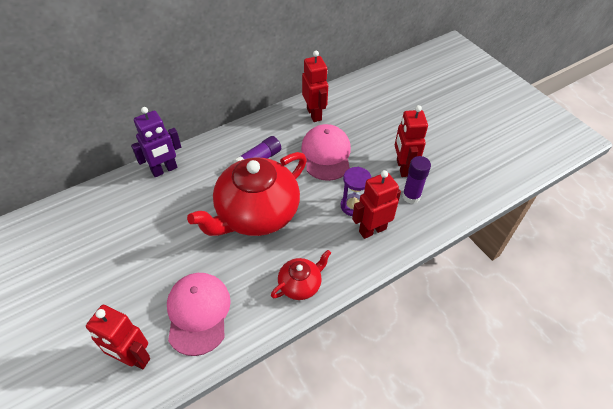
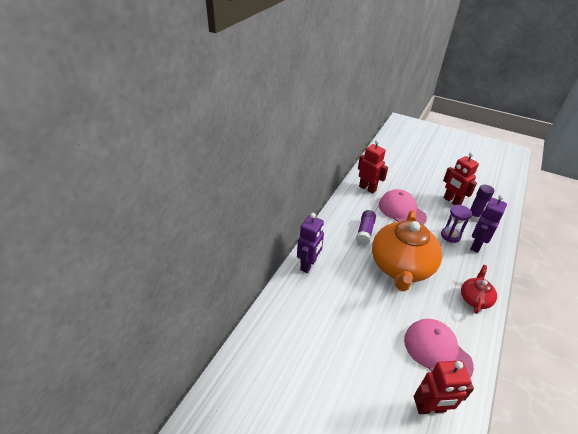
camera: 30 degrees left, 10 degrees down
red teapot [187,152,307,236] -> orange teapot [372,210,442,291]
red robot [352,170,401,239] -> purple robot [470,195,507,253]

